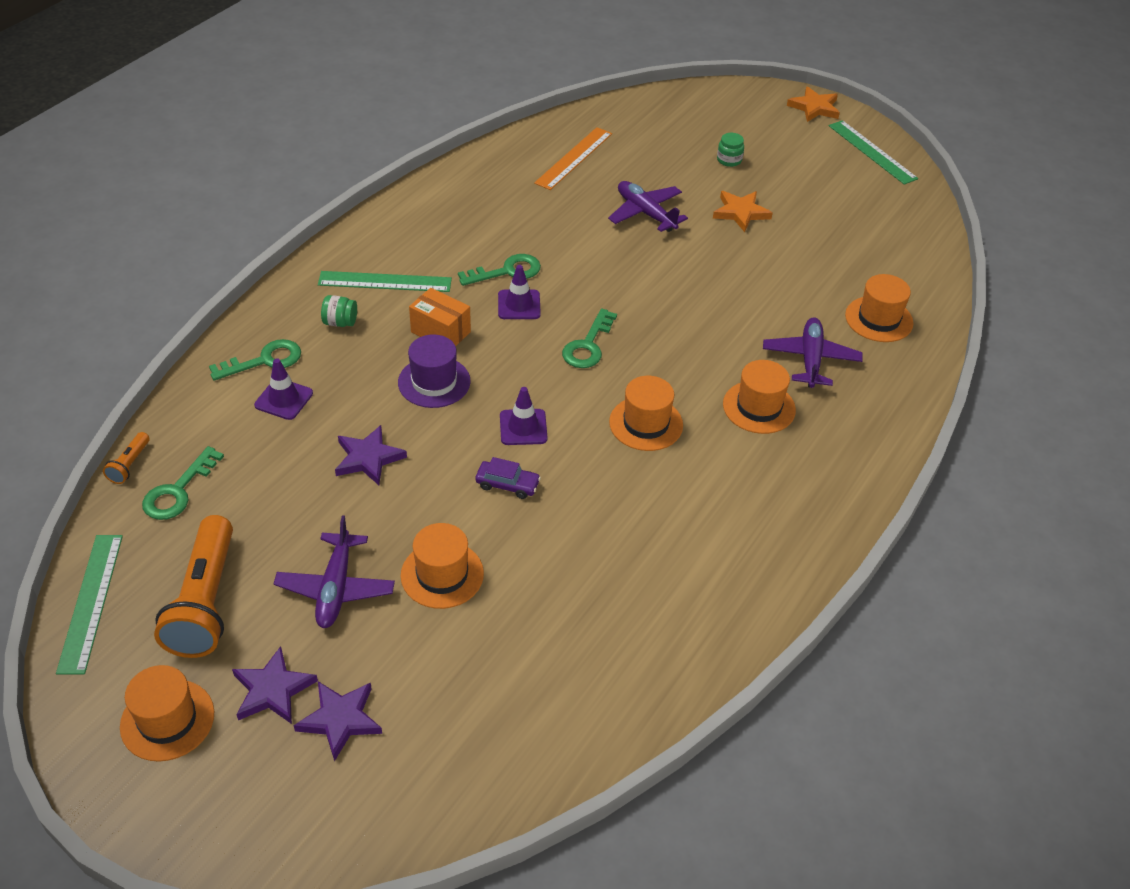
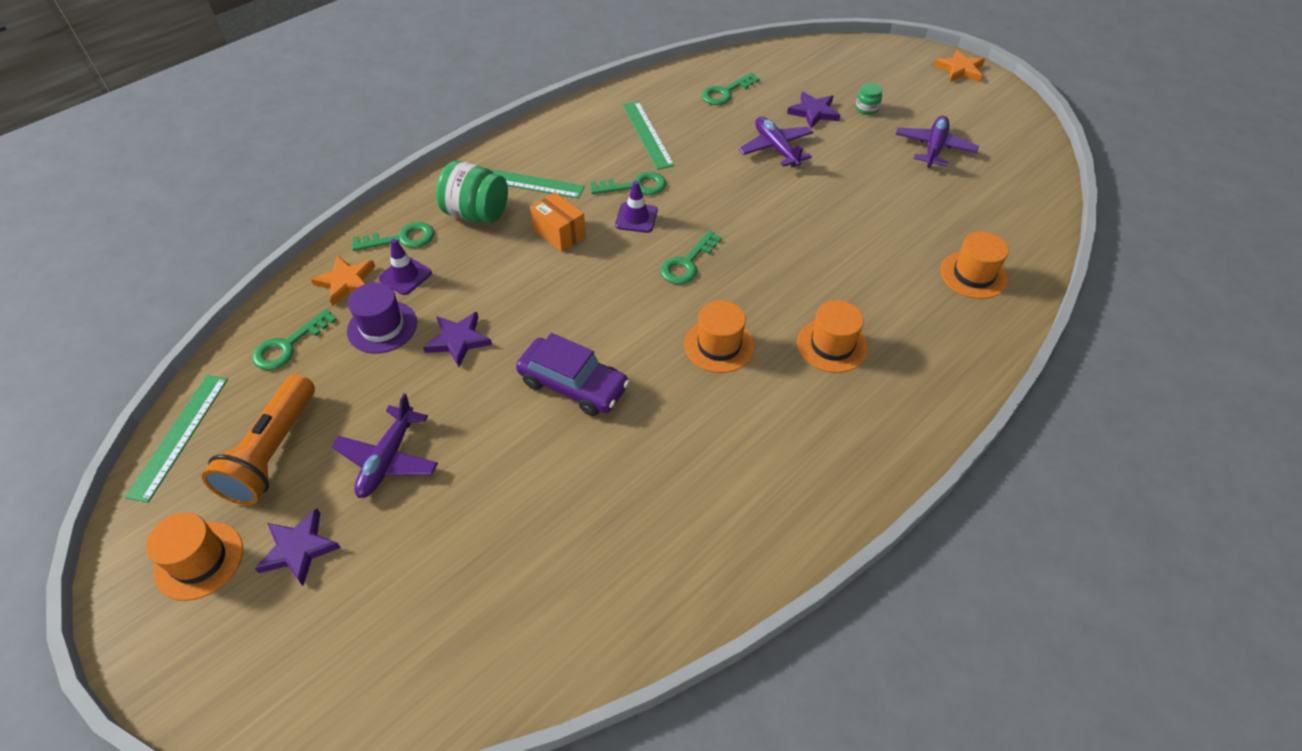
camera: 15 degrees right, 5 degrees up
orange flashlight [103,432,150,484] -> none
purple star [293,682,382,761] -> purple star moved to [787,92,840,128]
green jar [321,295,357,327] -> green jar [436,161,508,223], size x2.03
purple hat [398,334,471,408] -> purple hat moved to [347,282,417,354]
orange hat [400,523,484,609] -> none
purple car [475,457,541,499] -> purple car [516,333,630,416], size x1.89
purple traffic cone [500,387,547,445] -> none
orange ruler [534,127,612,190] -> green key [701,73,760,105]
orange star [713,191,773,232] -> orange star moved to [311,255,376,306]
purple plane [763,318,863,388] -> purple plane moved to [896,116,979,168]
green ruler [829,120,918,185] -> green ruler moved to [623,101,675,170]

